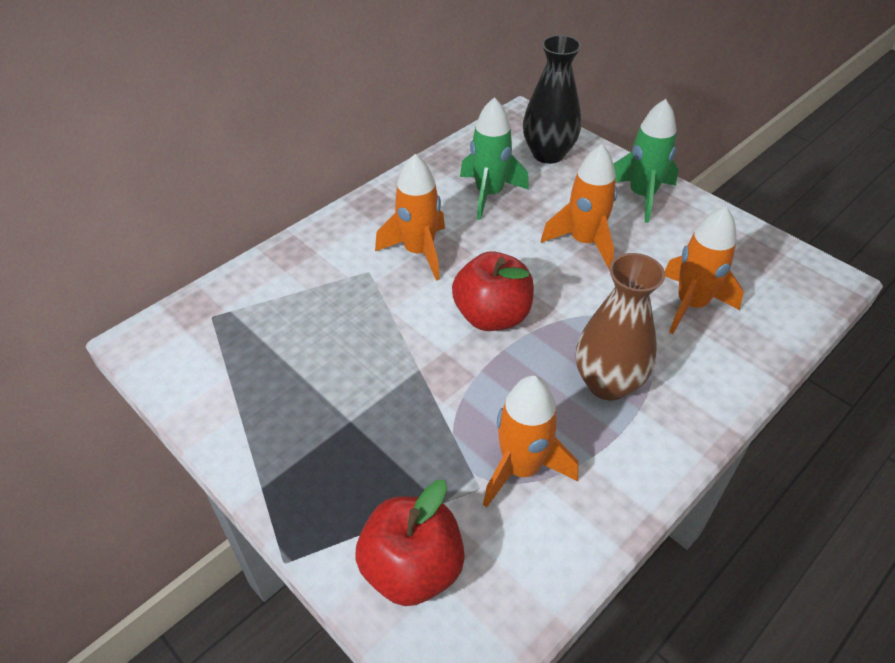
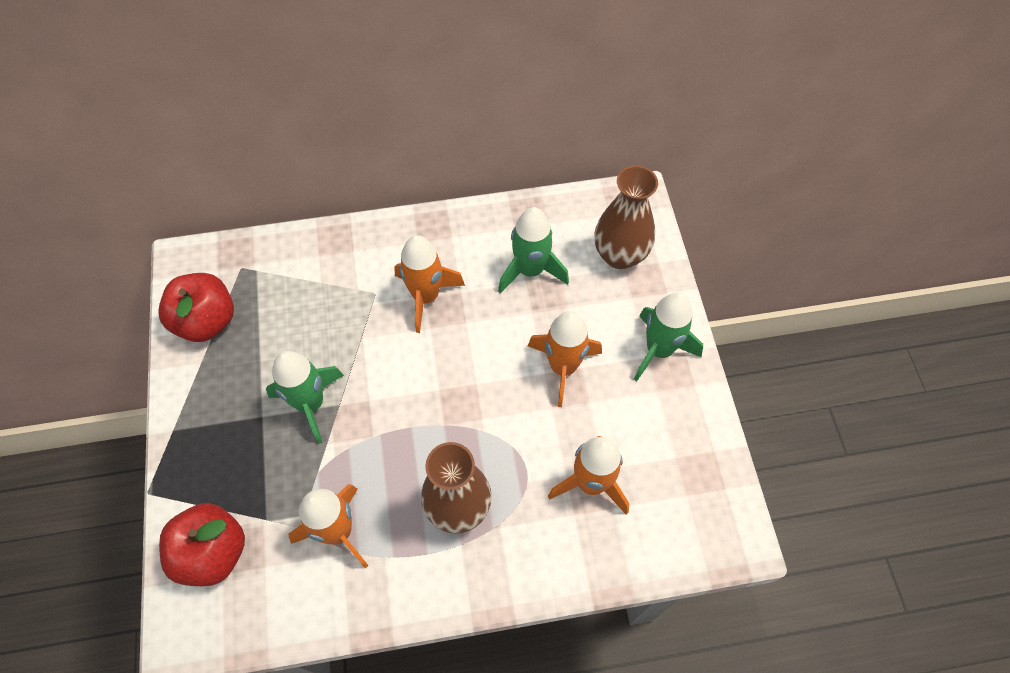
camera: 35 degrees right, 15 degrees up
red apple [452,252,534,331] -> red apple moved to [158,273,234,342]
black vase [523,35,581,164] -> brown vase [594,165,658,269]
none -> green rocket [266,351,344,444]

